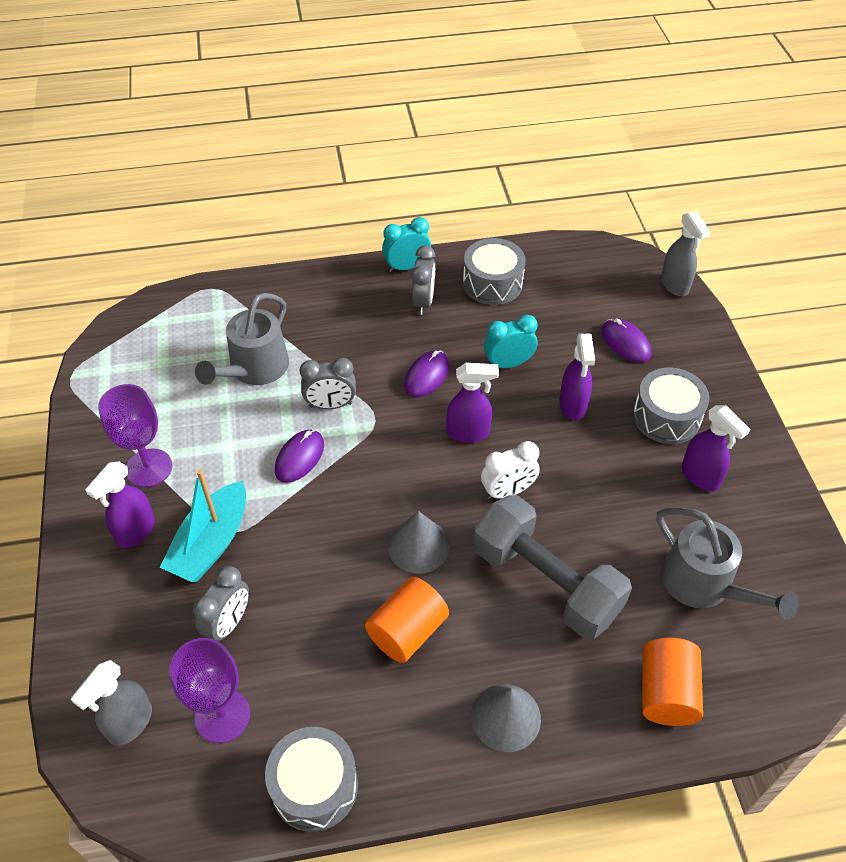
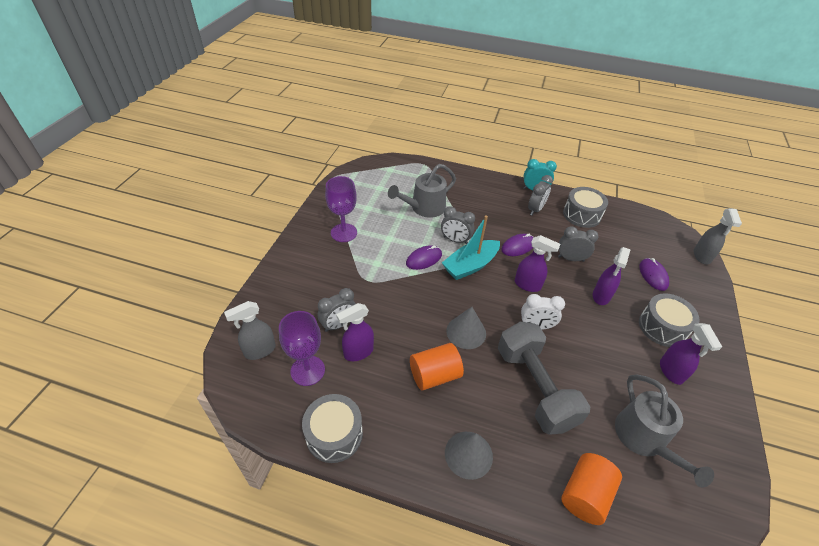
camera: 25 degrees right, 5 degrees down
purple spray bottle [85,462,155,548] -> purple spray bottle moved to [336,303,374,361]
turquoise boat [160,469,246,582] -> turquoise boat moved to [442,215,500,280]
turquoise clock [484,315,538,368] -> grey clock [558,226,599,262]

